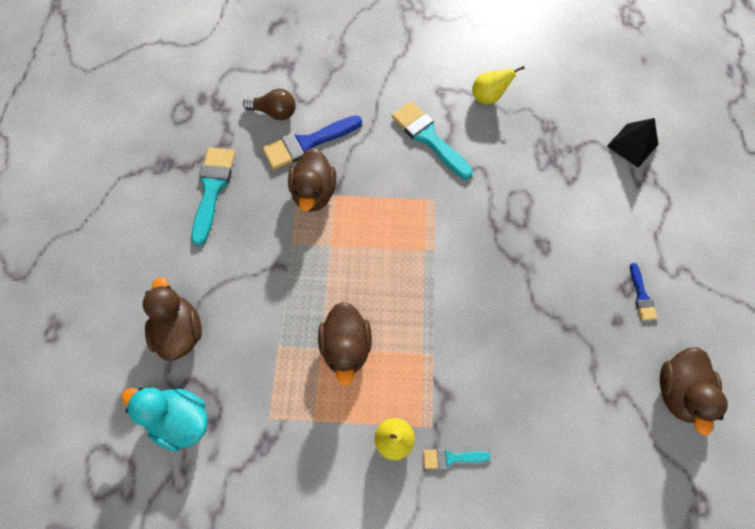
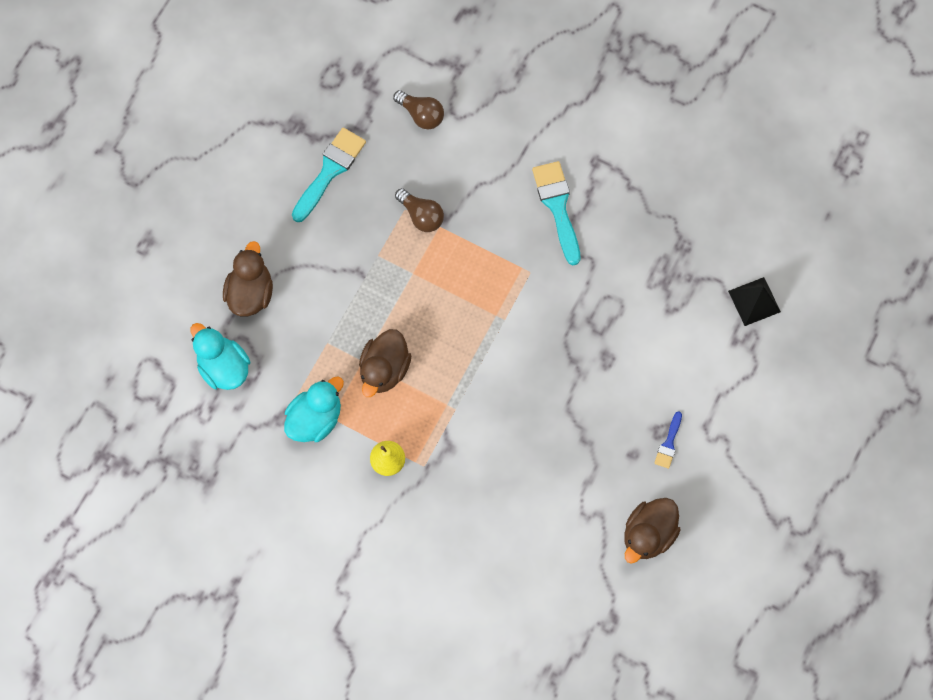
camera: 25 degrees right, 5 degrees up
blue brush [262,115,362,170] -> none
brown duck [288,148,336,212] -> brown light bulb [395,188,444,232]
turquoise brush [423,449,491,469] -> none
yellow pear [472,66,525,104] -> none
none -> turquoise duck [284,377,344,442]

